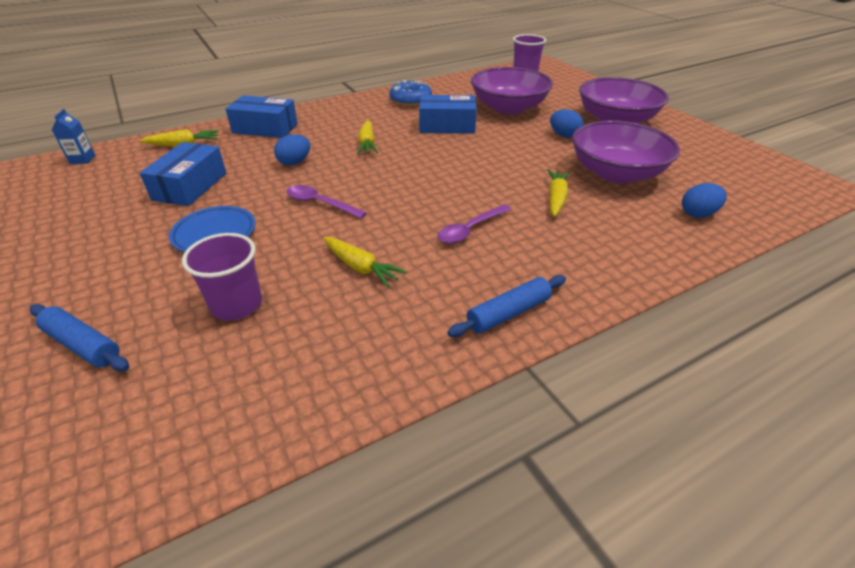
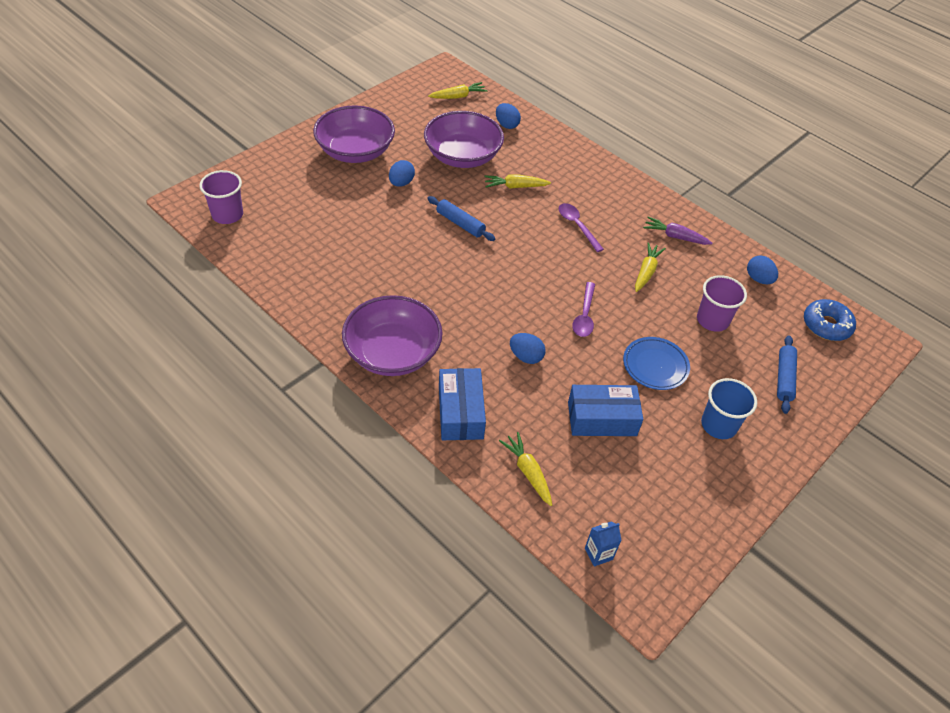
camera: 110 degrees left, 10 degrees up
yellow carrot [357,120,378,154] -> yellow carrot moved to [428,82,487,99]
blue donut [390,80,432,107] -> blue donut moved to [804,299,856,341]
blue box [419,95,477,134] -> none
purple spoon [438,204,511,244] -> purple spoon turned 150 degrees counterclockwise [559,203,604,252]
blue rolling pin [448,275,566,337] -> blue rolling pin moved to [427,196,496,241]
purple bowl [471,67,553,114] -> purple bowl moved to [342,295,443,376]
none -> purple carrot [643,217,713,245]
none -> blue cup [701,378,757,439]
none -> blue egg [747,255,778,284]

